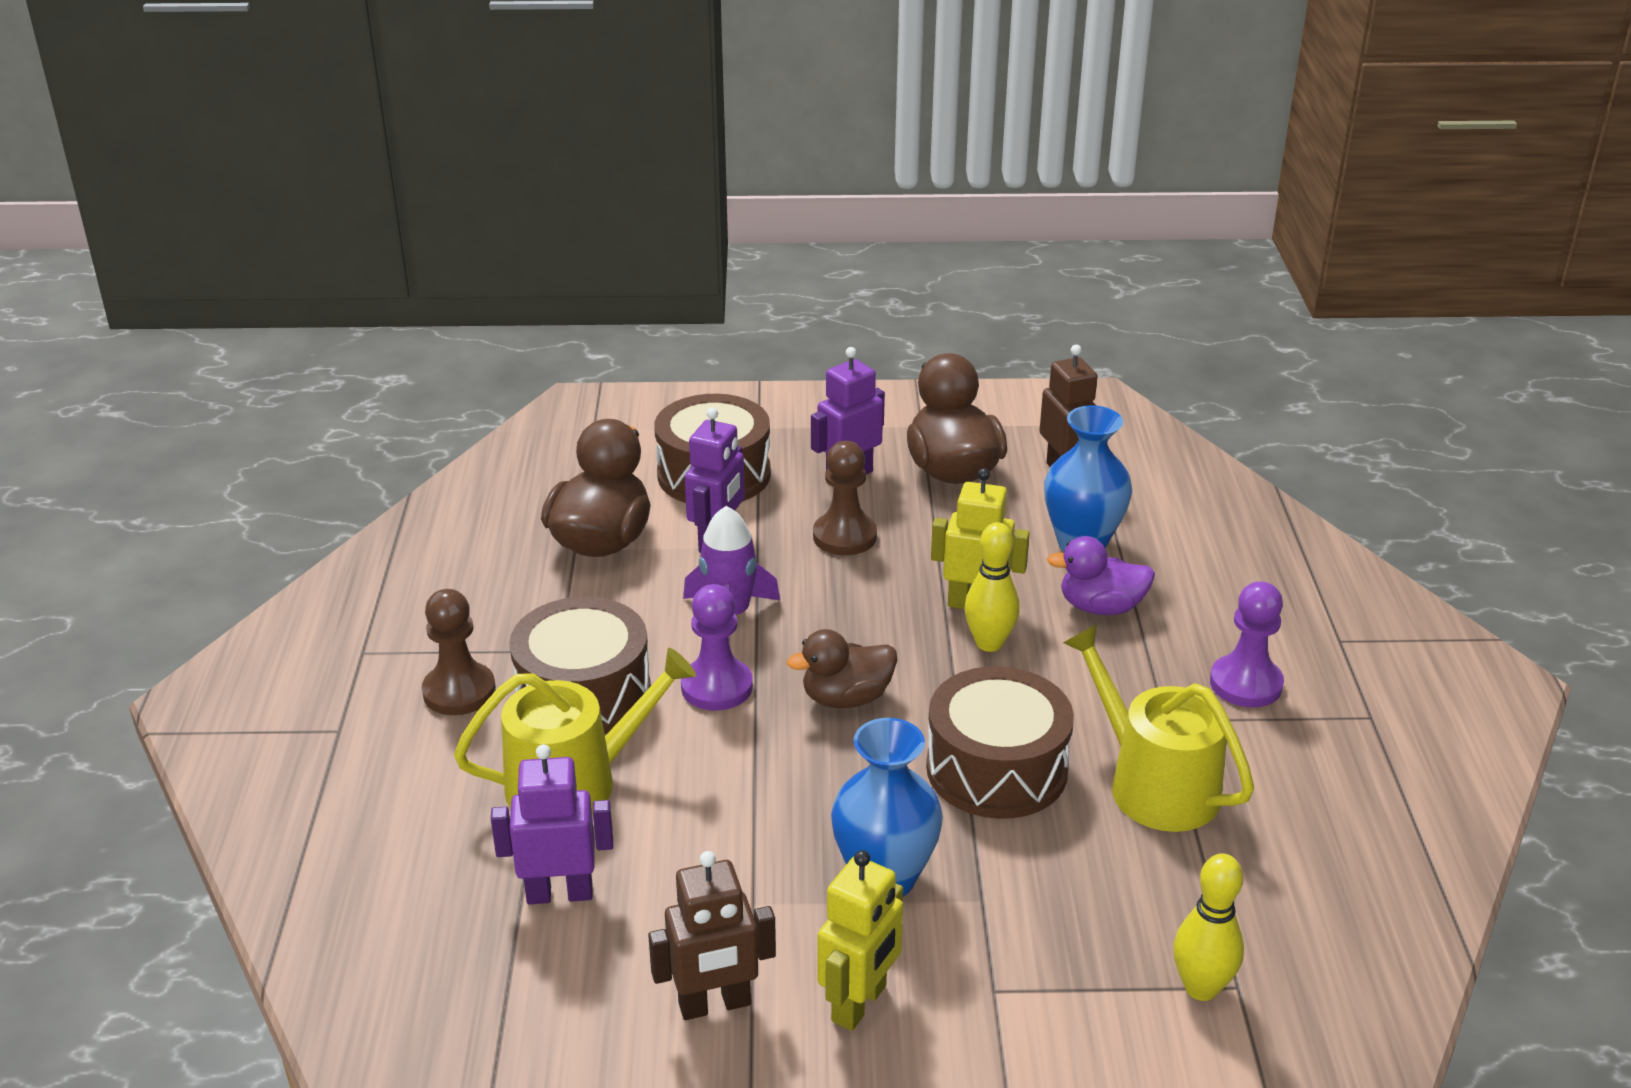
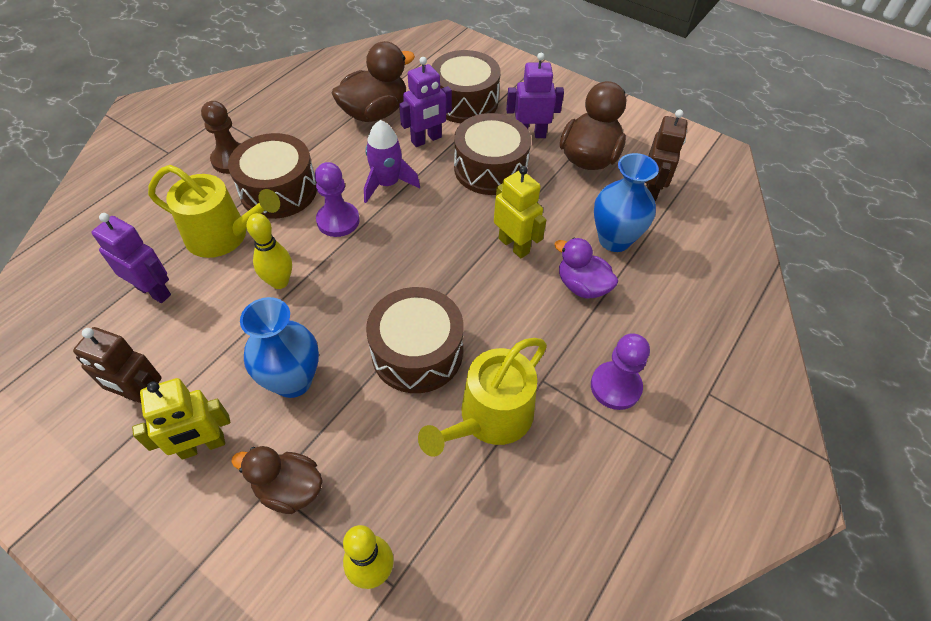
camera: 35 degrees right, 20 degrees up
brown duck [787,629,897,708] -> brown duck moved to [231,446,323,514]
brown pawn [813,441,877,555] -> brown drum [454,113,531,195]
yellow bowling pin [964,522,1020,652] -> yellow bowling pin moved to [246,213,292,289]
yellow watering can [1063,624,1254,832] -> yellow watering can turned 135 degrees counterclockwise [418,338,547,457]

